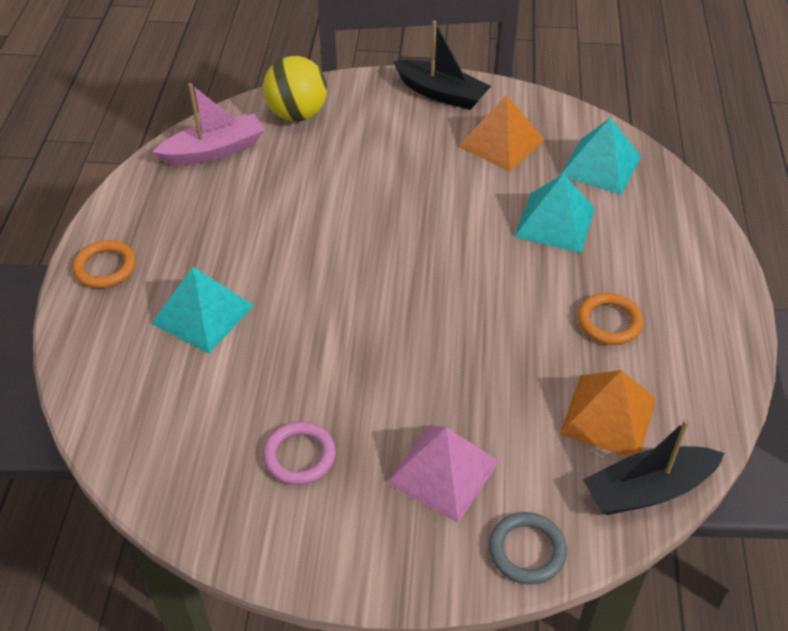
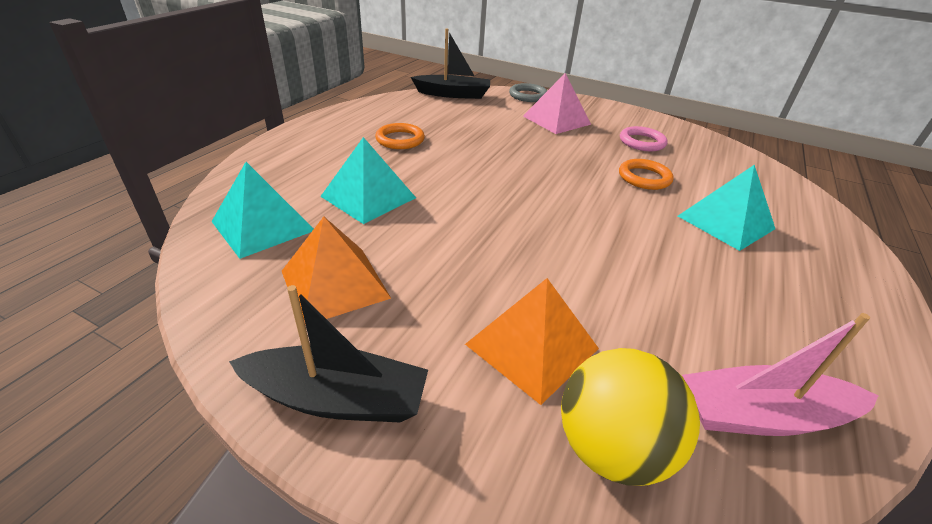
camera: 160 degrees left, 10 degrees down
orange ring [73,240,136,288] -> orange ring moved to [619,159,674,190]
black boat [393,20,491,110] -> black boat turned 135 degrees clockwise [229,285,428,422]
orange pyramid [559,370,656,457] -> orange pyramid moved to [465,278,599,405]

